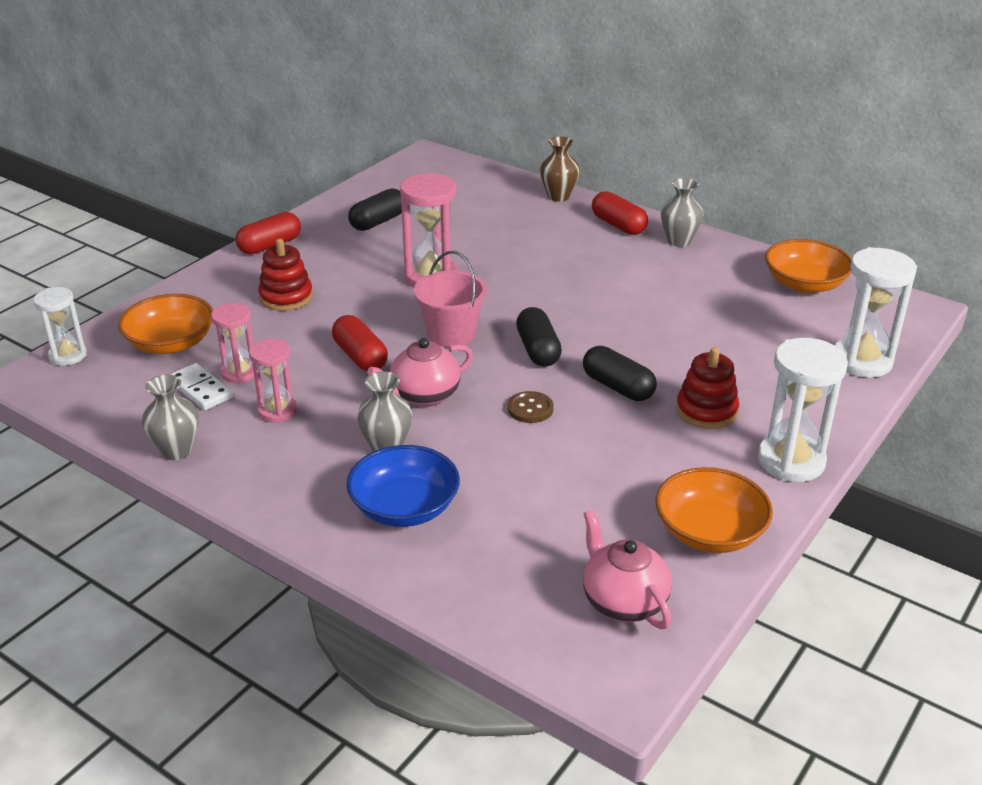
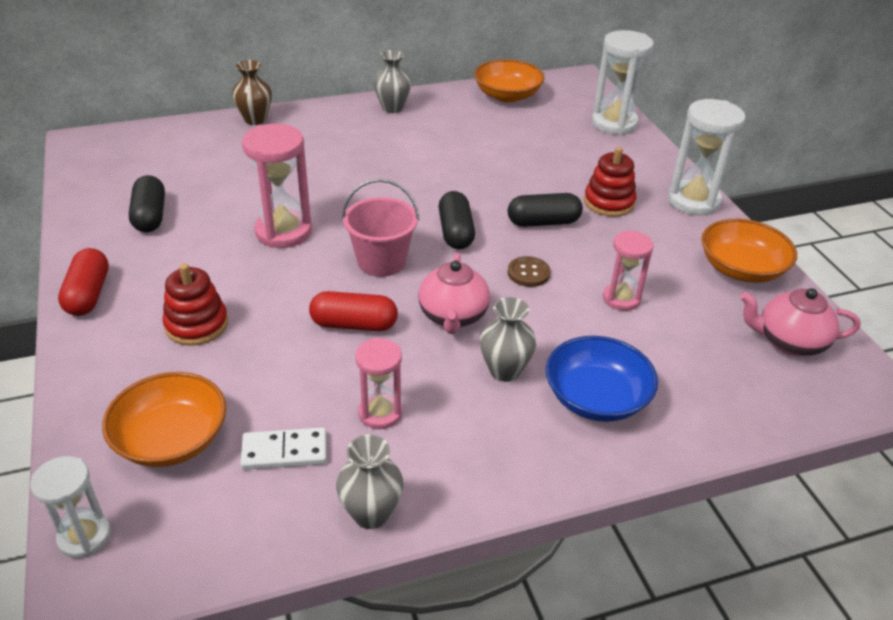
camera: 55 degrees left, 5 degrees up
pink hourglass [211,303,254,384] -> pink hourglass moved to [603,230,654,311]
black capsule [516,307,562,367] -> black capsule turned 60 degrees clockwise [438,191,475,249]
red capsule [592,191,648,235] -> none

